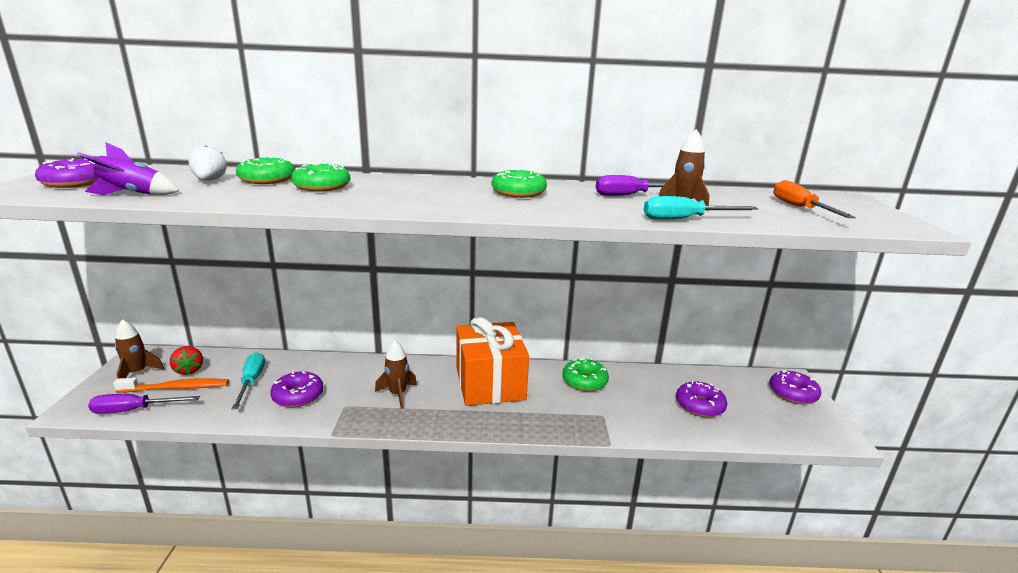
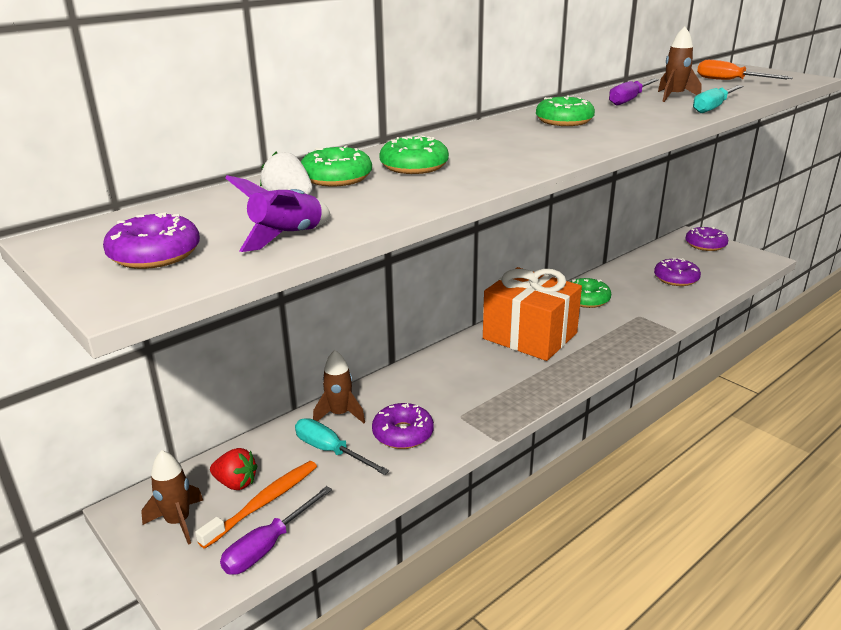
camera: 40 degrees left, 5 degrees up
brown rocket [375,340,417,409] -> brown rocket moved to [313,350,365,423]

